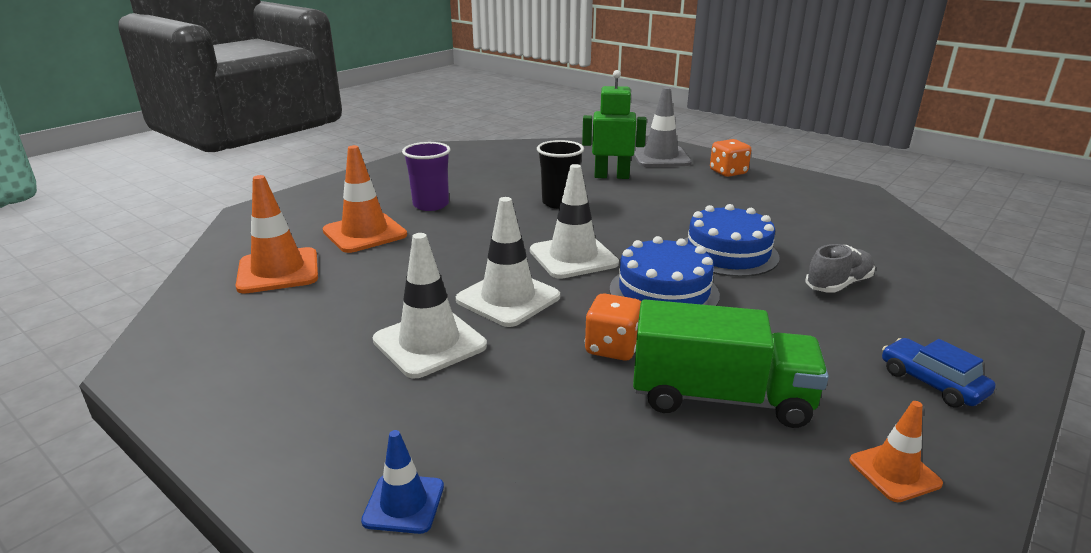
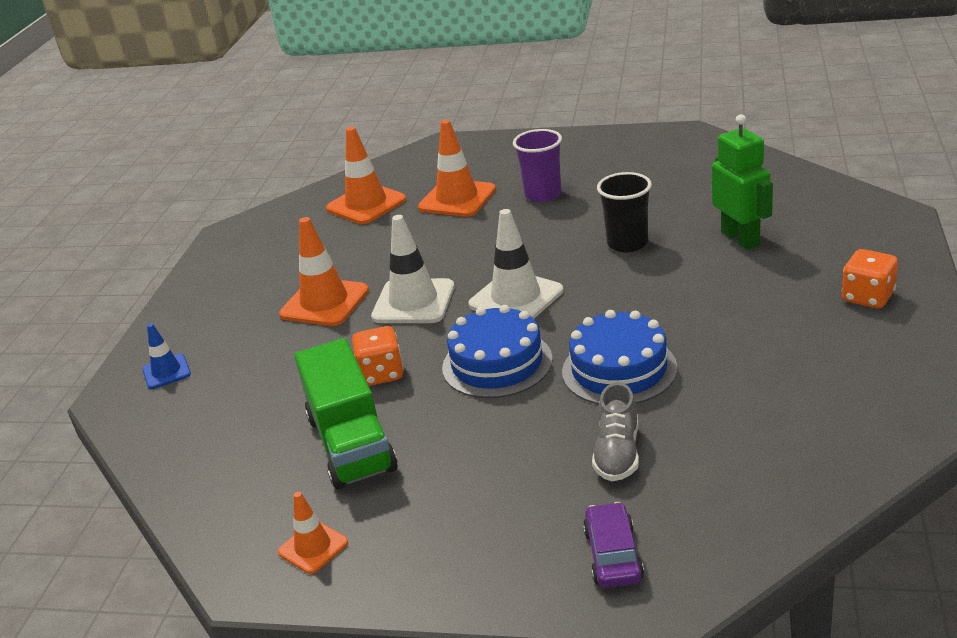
camera: 65 degrees right, 5 degrees up
white traffic cone [373,233,487,378] -> orange traffic cone [279,217,369,326]
grey traffic cone [634,87,692,167] -> none
grey shoe [806,244,875,293] -> grey shoe turned 75 degrees clockwise [592,382,639,481]
blue car [882,338,996,407] -> none
none -> purple car [583,502,644,588]

